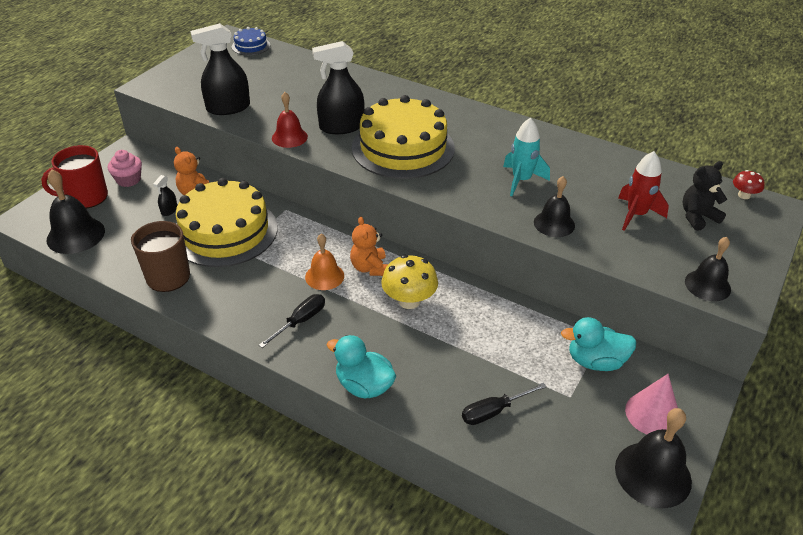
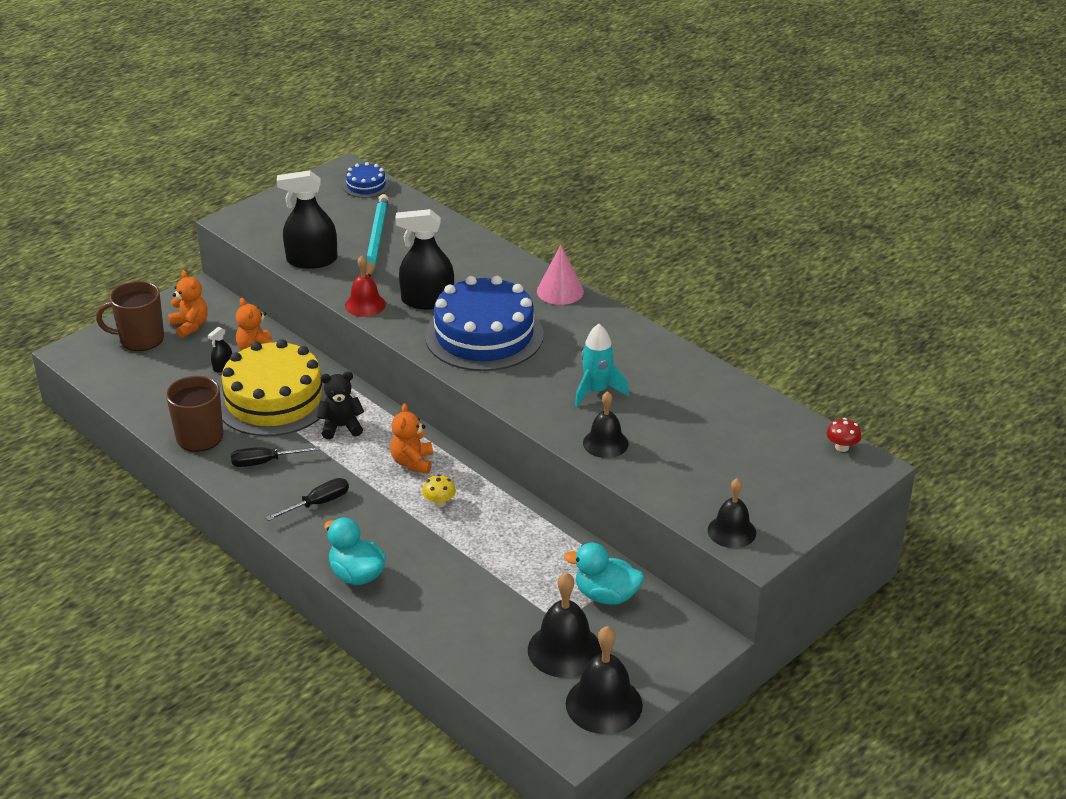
camera: 15 degrees right, 5 degrees down
red mug [41,145,108,208] -> brown mug [96,281,164,351]
black bell [47,169,105,254] -> black bell moved to [528,572,602,678]
pink cupcake [108,150,142,187] -> orange teddy bear [168,270,208,338]
orange bell [305,234,344,290] -> none
yellow cake [352,95,455,179] -> blue cake [425,276,544,371]
yellow mushroom [381,255,438,309] -> yellow mushroom [422,474,456,508], size x0.55
black screwdriver [462,383,547,425] -> black screwdriver moved to [231,446,320,467]
red rocket [618,151,669,231] -> none
pink cone [625,374,678,434] -> pink cone moved to [537,245,584,305]
black teddy bear [682,161,727,231] -> black teddy bear moved to [317,372,364,439]
none -> turquoise pencil [365,194,389,277]

